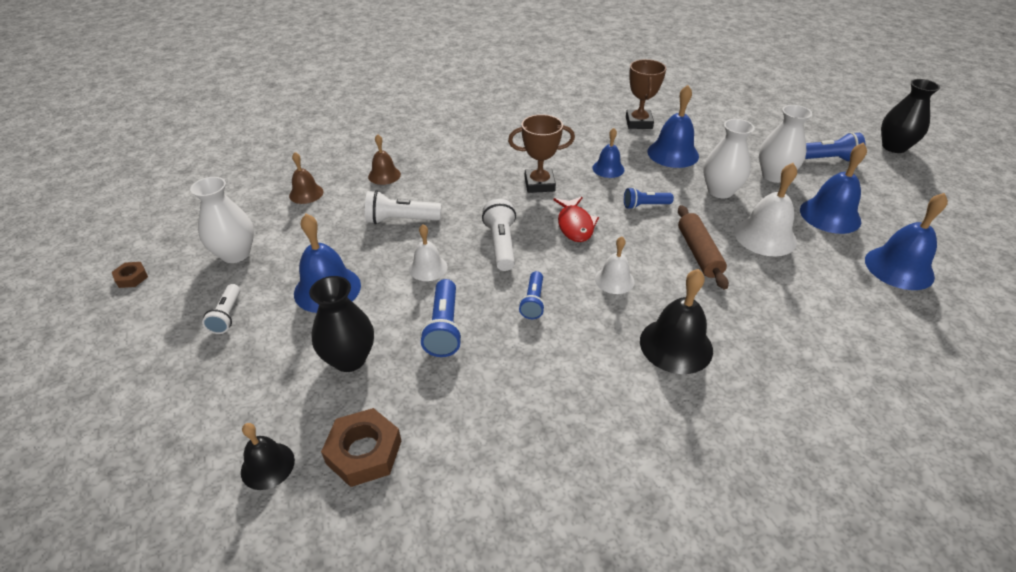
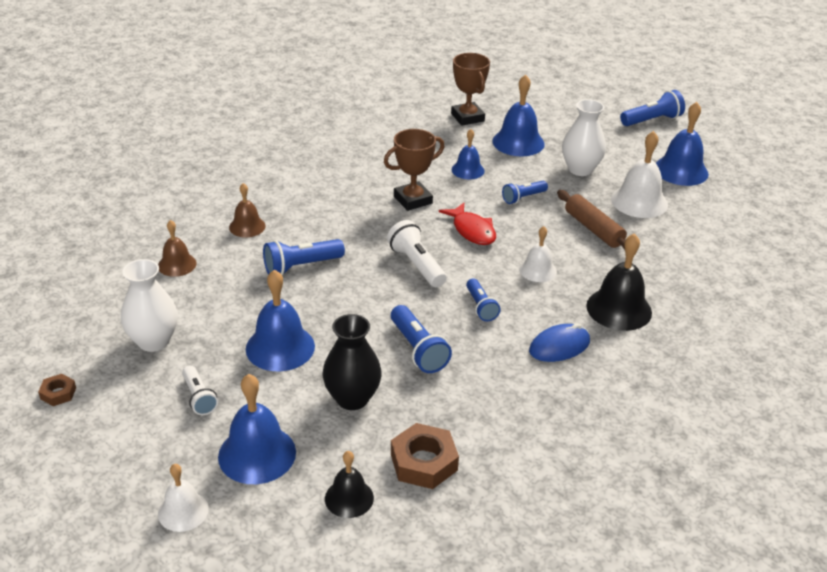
camera: 25 degrees left, 5 degrees down
white flashlight [365,190,441,224] -> blue flashlight [263,239,345,275]
white bell [409,224,448,281] -> white bell moved to [158,464,209,532]
white vase [759,105,812,183] -> none
blue bell [865,193,948,290] -> blue bell moved to [218,374,296,484]
black vase [881,79,940,153] -> none
none -> blue mouse [529,323,590,362]

